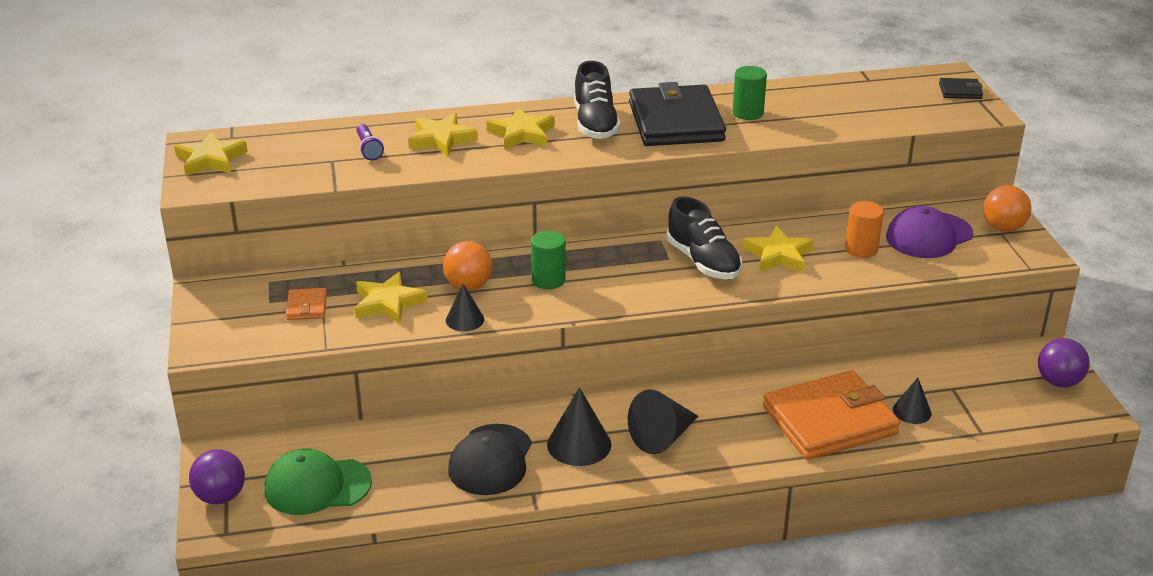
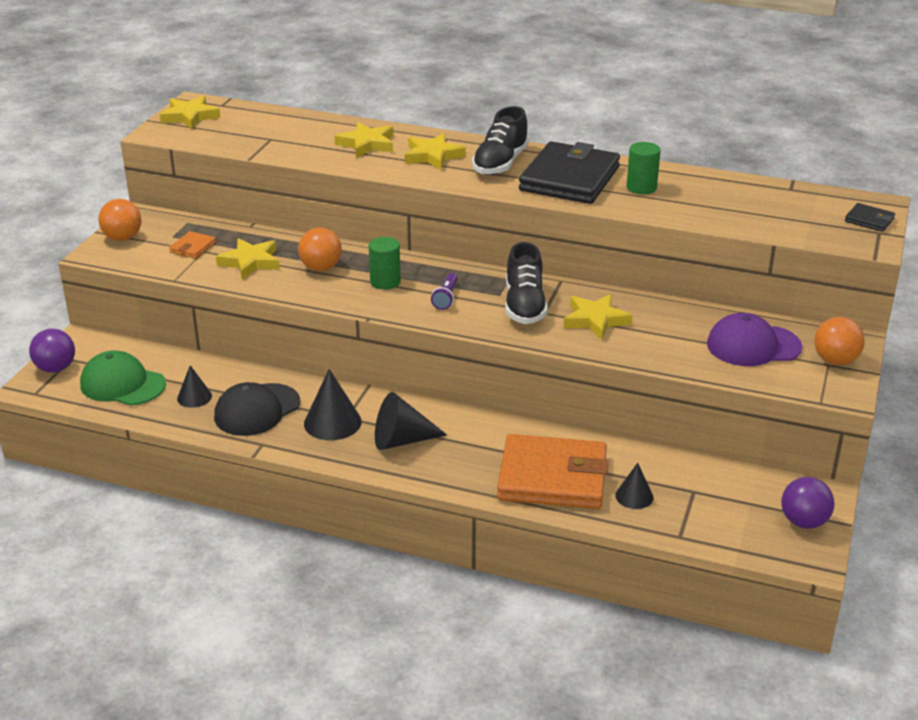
camera: 30 degrees right, 0 degrees up
purple flashlight [357,124,384,160] -> purple flashlight moved to [431,273,458,310]
black cone [446,284,484,331] -> black cone moved to [177,365,212,408]
orange cylinder [845,201,884,258] -> none
none -> orange ball [98,199,142,241]

